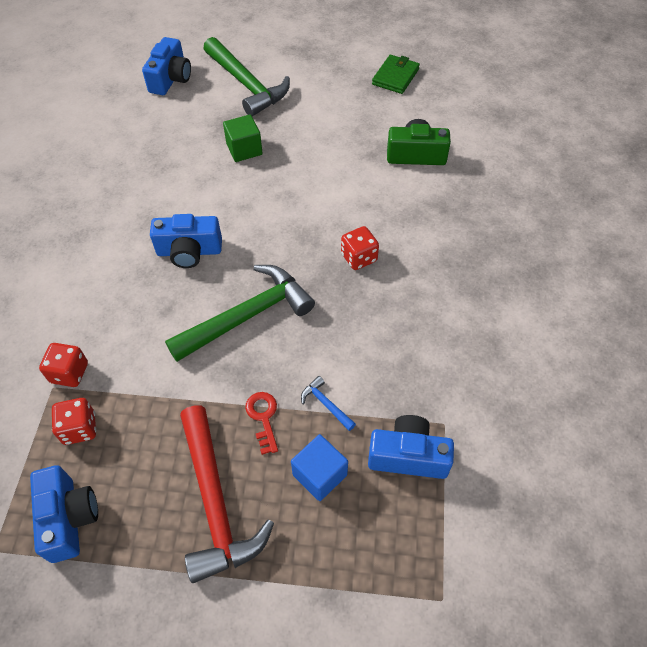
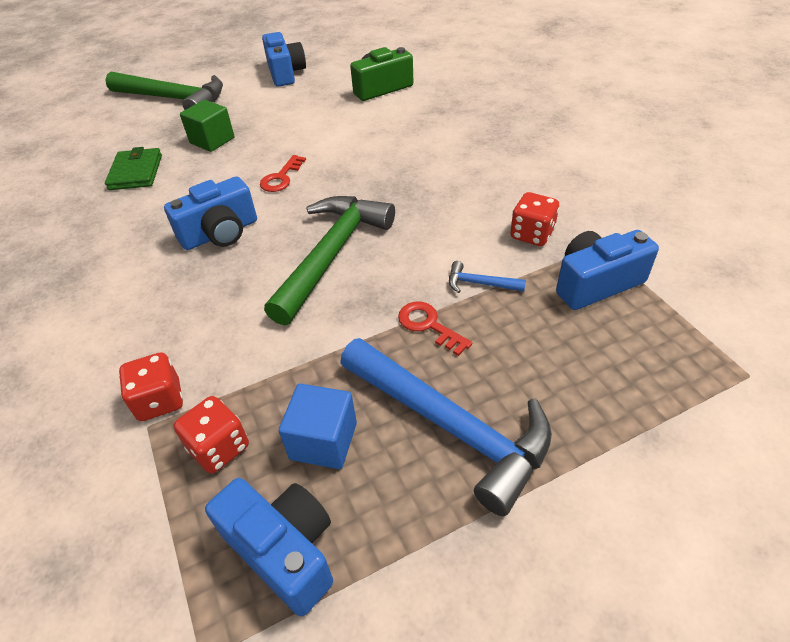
camera: 30 degrees left, 10 degrees down
blue camera [142,37,191,95] -> blue camera moved to [262,32,306,87]
red hammer [180,405,274,583] -> blue hammer [340,338,552,516]
blue cube [291,434,348,501] -> blue cube moved to [279,384,357,469]
red dice [341,226,379,270] -> red dice moved to [510,192,559,246]
green wallet [372,55,420,94] -> green wallet moved to [105,147,162,190]
none -> red key [260,155,306,192]

